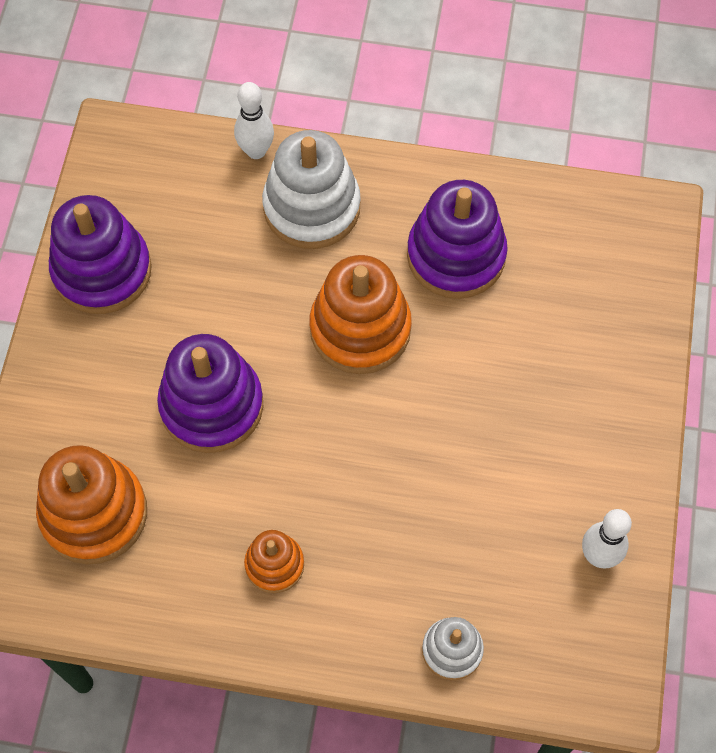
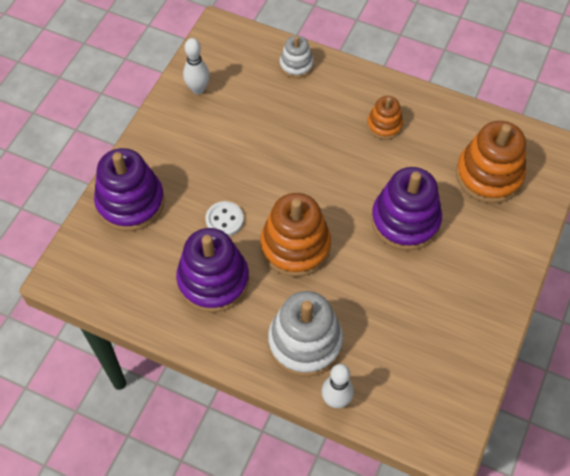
camera: 165 degrees left, 5 degrees down
purple stacking toy [49,195,152,314] -> purple stacking toy moved to [94,148,165,231]
none -> white button [205,201,244,236]

